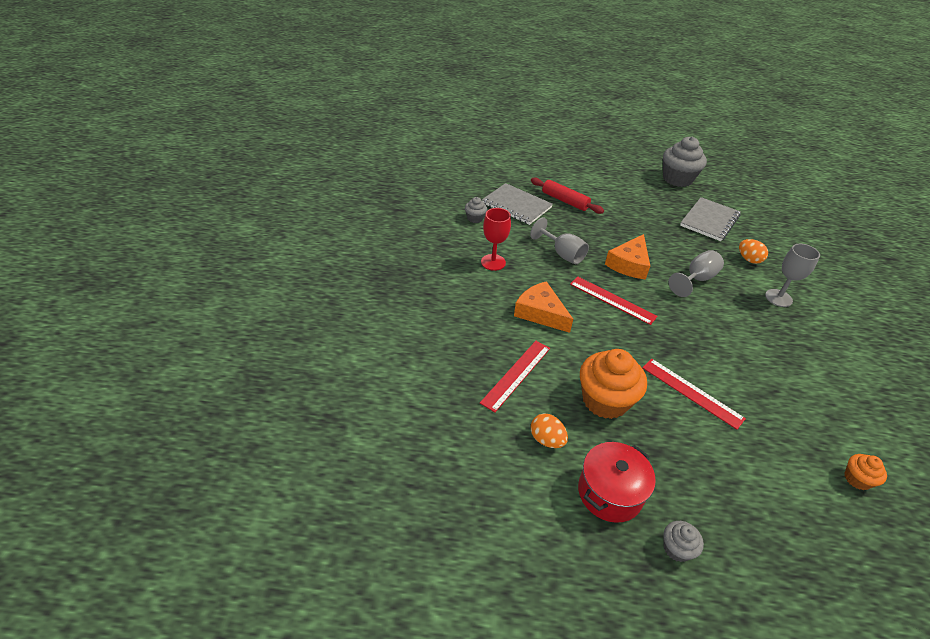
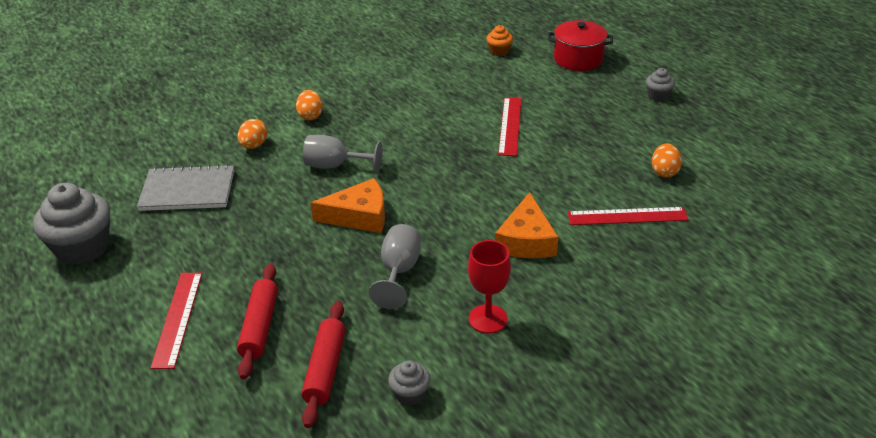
camera: 125 degrees left, 5 degrees down
grey notebook [482,183,553,225] -> red rolling pin [301,301,346,428]
red ruler [570,276,658,325] -> red ruler moved to [150,273,202,369]
red pot [578,442,656,523] -> red pot moved to [548,20,613,71]
orange cupcake [580,349,647,419] -> none
grey goblet [765,244,820,307] -> orange egg [296,90,323,120]

